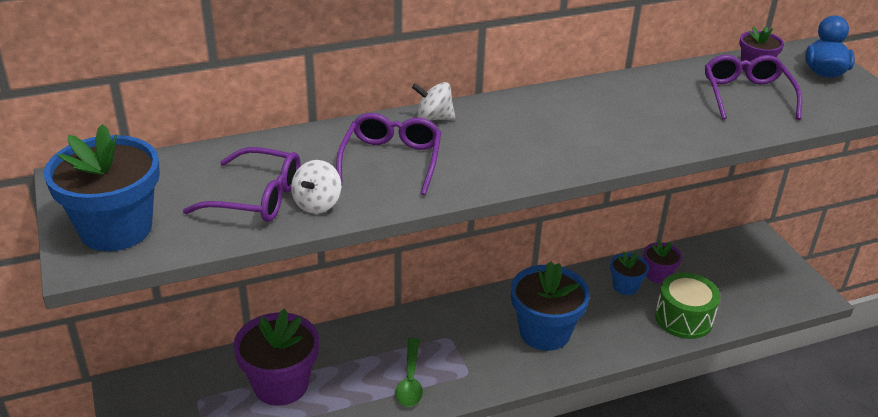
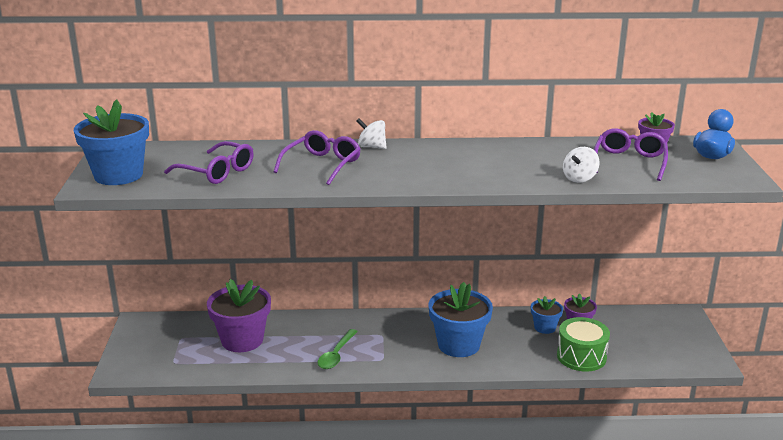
camera: 20 degrees right, 10 degrees down
white spinning top [291,160,341,214] -> white spinning top moved to [563,147,600,183]

